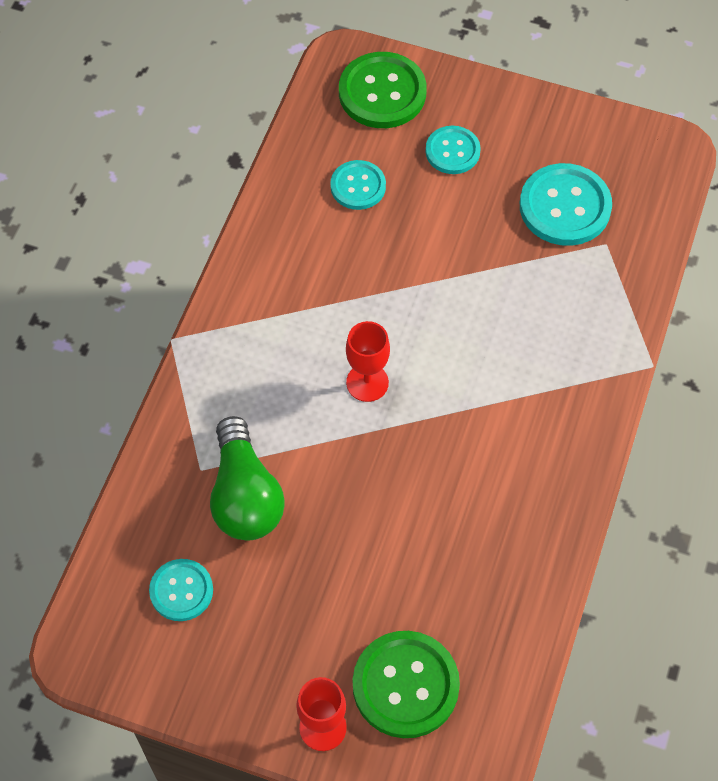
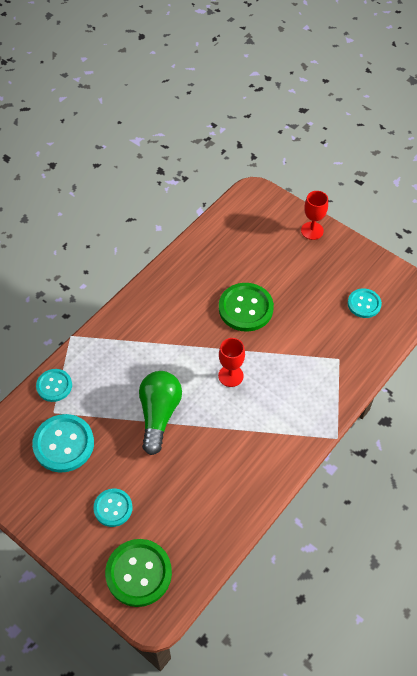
camera: 160 degrees left, 5 degrees down
green light bulb [210,416,285,540] -> green light bulb moved to [139,371,182,455]
turquoise button [330,160,386,210] -> turquoise button moved to [36,369,72,402]
green button [353,631,460,738] -> green button moved to [219,283,274,332]

